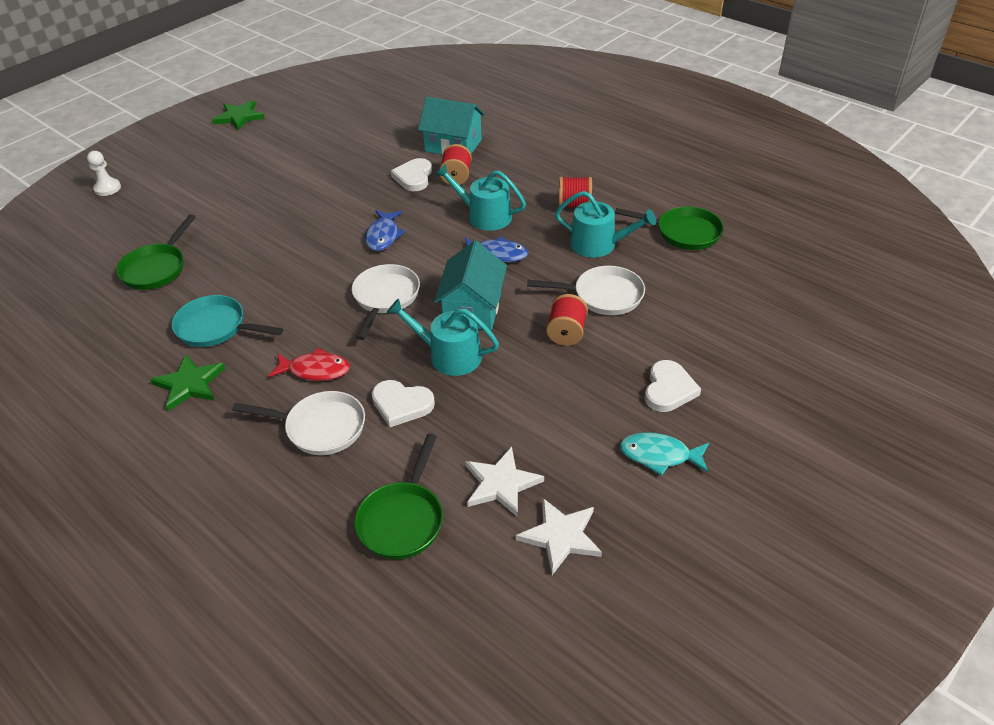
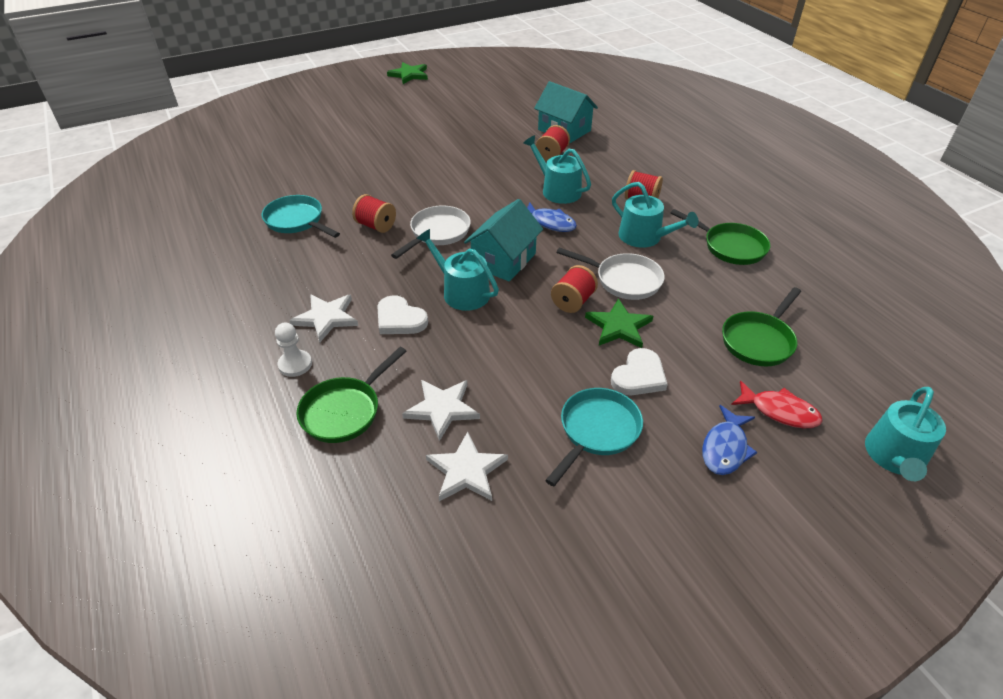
camera: 20 degrees right, 0 degrees up
white pawn [87,151,121,196] -> white pawn moved to [275,323,312,377]
green pan [116,215,196,290] -> green pan moved to [722,287,801,366]
green star [150,354,226,411] -> green star moved to [585,298,653,348]
white pan [232,391,365,455] -> white star [289,295,358,342]
red fish [268,348,350,381] -> red fish moved to [731,381,823,429]
blue fish [365,210,405,251] -> blue fish moved to [702,405,758,475]
white heart [391,158,432,191] -> none
turquoise fish [620,432,709,476] -> turquoise pan [545,388,643,486]
none -> red spool [352,194,396,233]
none -> turquoise watering can [865,387,946,481]

